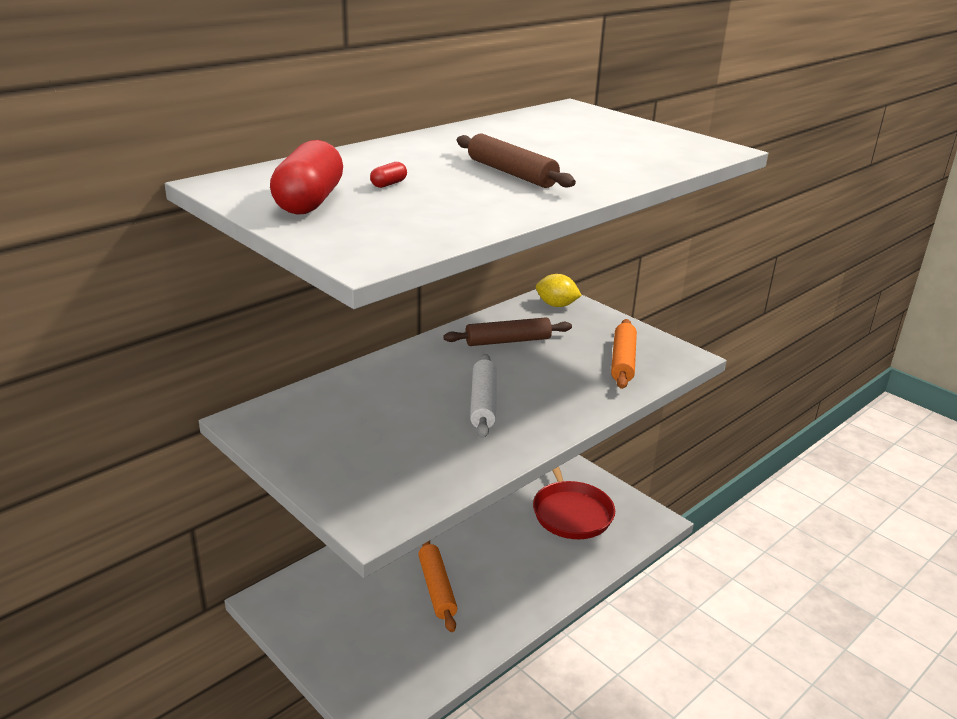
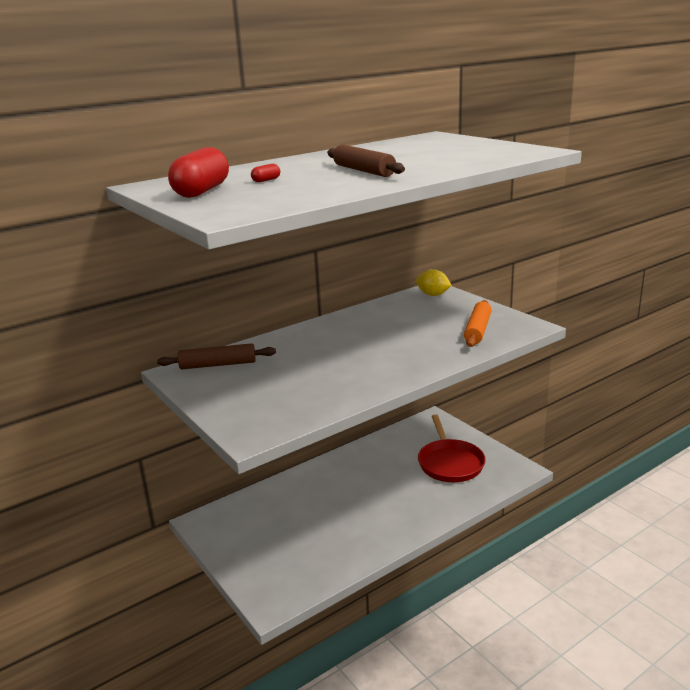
camera: 10 degrees right, 5 degrees down
orange rolling pin [418,541,458,632] -> none
brown rolling pin [443,317,572,346] -> brown rolling pin moved to [157,343,276,369]
white rolling pin [470,354,497,438] -> none

